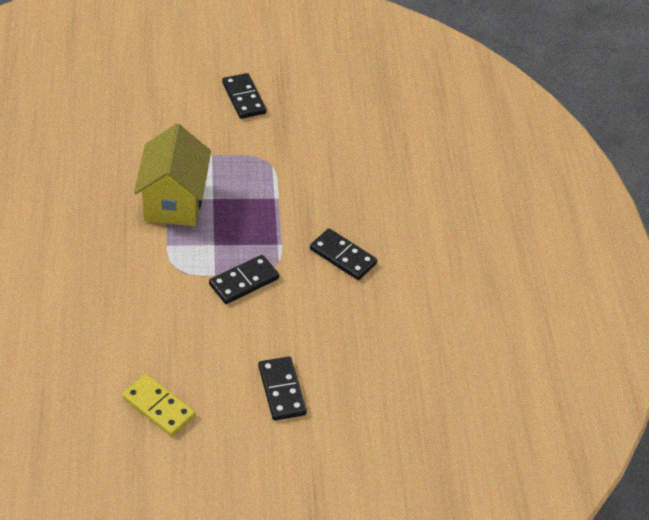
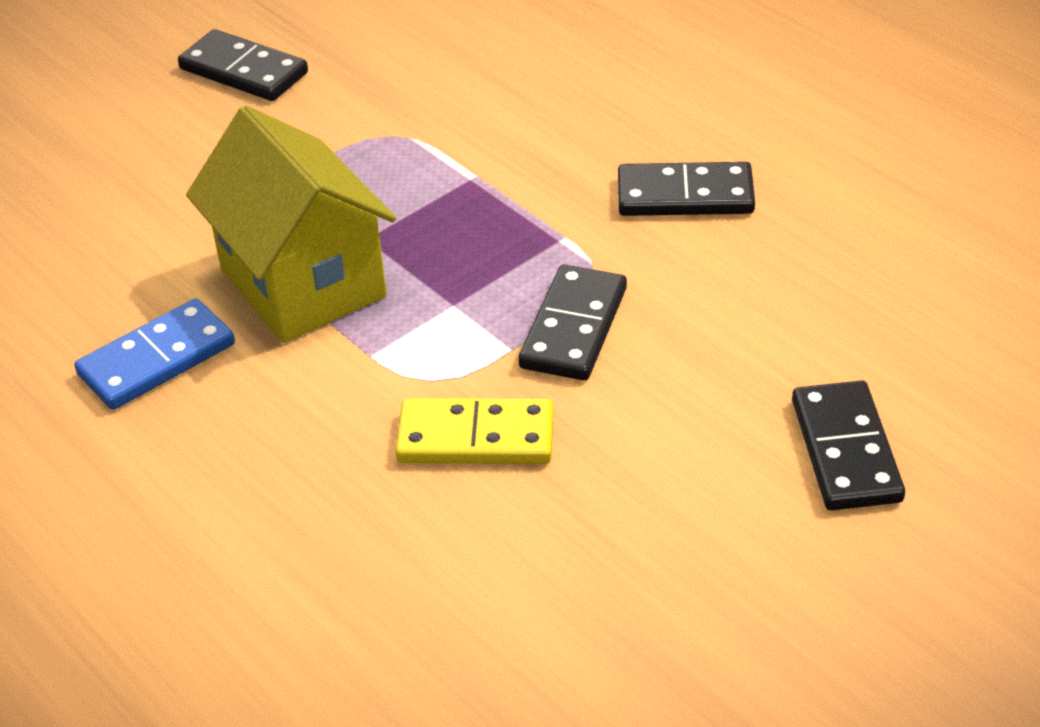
camera: 30 degrees left, 5 degrees down
yellow domino [122,374,196,436] -> yellow domino moved to [395,398,554,464]
black domino [258,357,307,420] -> black domino turned 45 degrees clockwise [792,380,905,511]
none -> blue domino [74,299,235,410]

